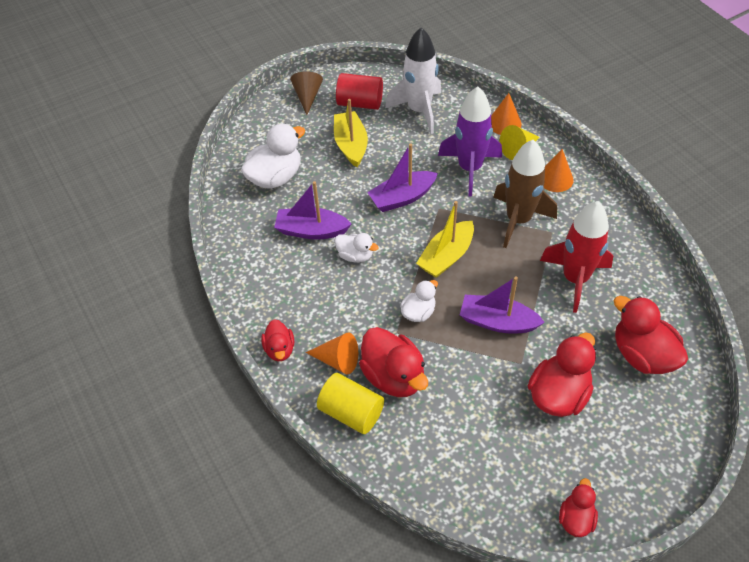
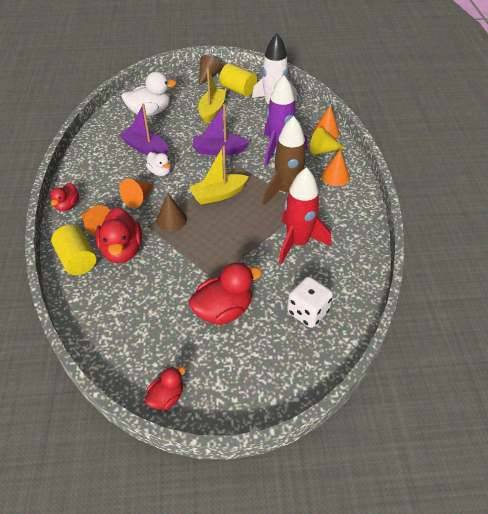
camera: 25 degrees right, 5 degrees down
red cylinder [336,73,383,110] -> yellow cylinder [219,63,257,96]
white duck [400,280,438,322] -> brown cone [156,193,187,231]
purple boat [460,277,545,334] -> none
red duck [614,296,688,374] -> white dice [287,276,333,328]
none -> orange cone [119,179,154,208]

